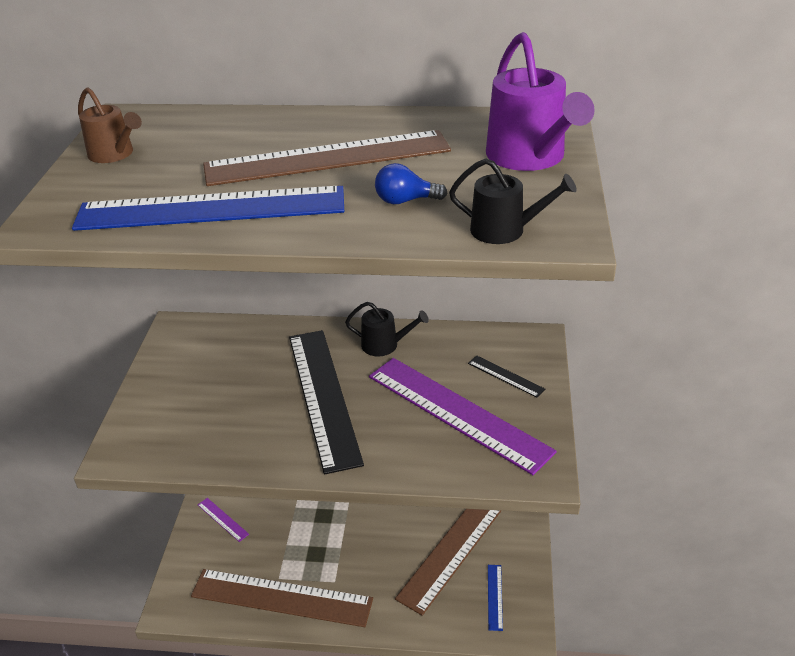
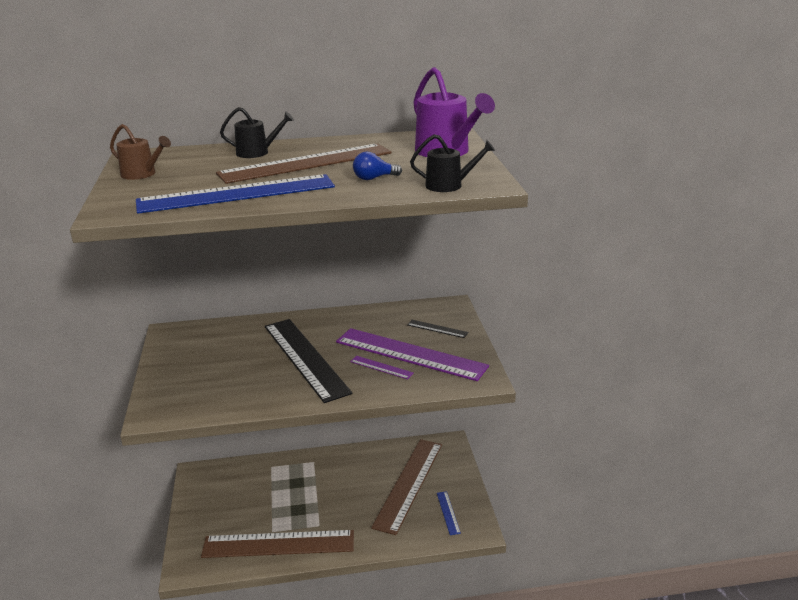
camera: 15 degrees left, 10 degrees down
purple ruler [198,498,249,542] -> purple ruler moved to [350,356,414,379]
black watering can [345,302,429,356] -> black watering can moved to [220,107,294,158]

